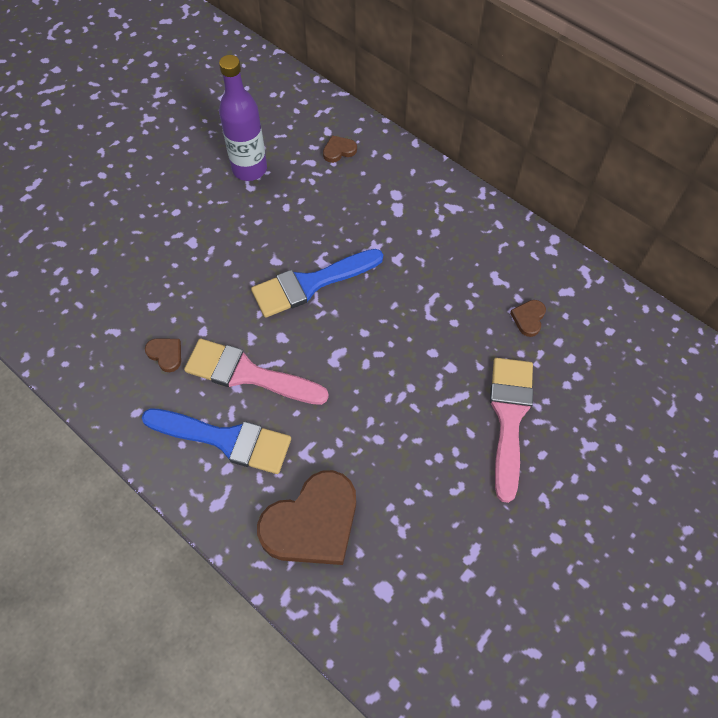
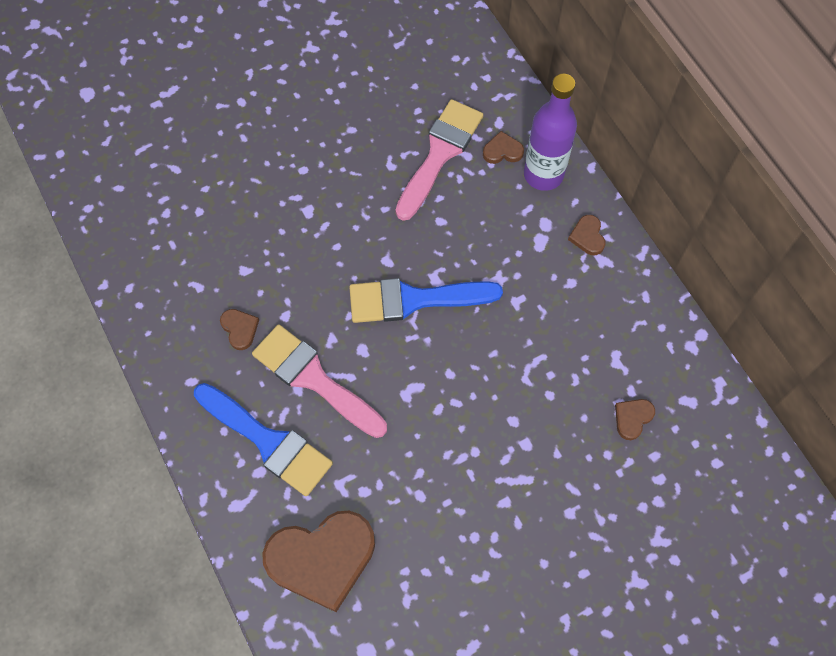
camera: 20 degrees right, 5 degrees up
purple bottle [219,55,267,181] -> purple bottle moved to [524,74,577,191]
pink brush [490,358,533,503] -> pink brush moved to [395,99,483,221]
none -> brown heart [568,215,605,255]

